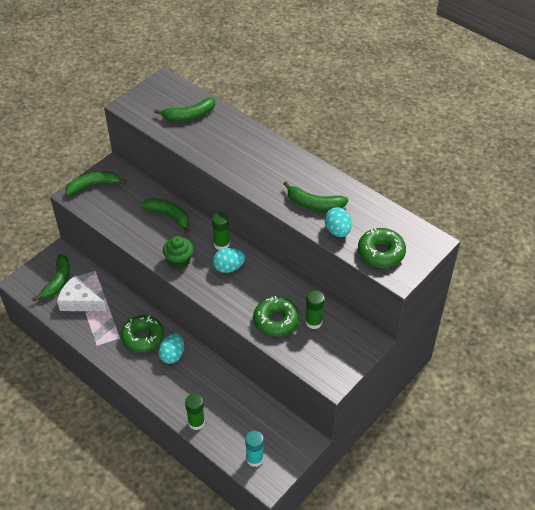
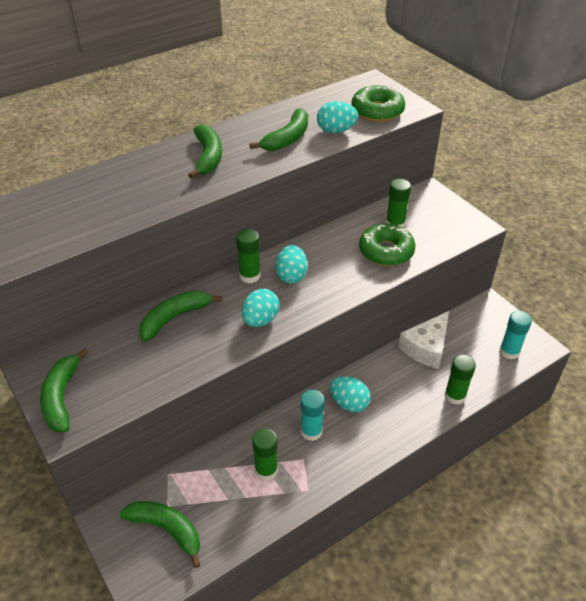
camera: 75 degrees left, 5 degrees down
white cheese [57,275,106,311] -> white cheese moved to [398,311,449,369]
green donut [121,315,164,353] -> turquoise glue stick [301,390,325,441]
green banana [154,97,215,121] -> green banana moved to [188,125,222,179]
green cupcake [163,236,193,269] -> turquoise egg [242,289,280,327]
none -> green glue stick [252,428,278,481]

